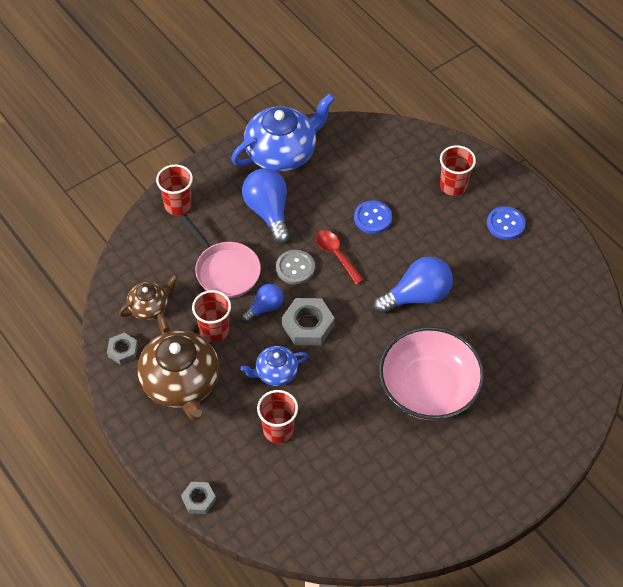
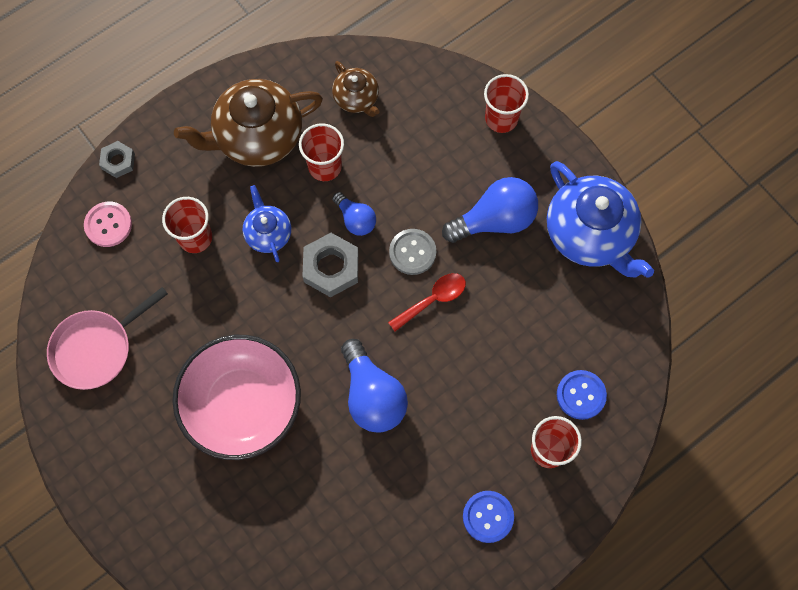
camera: 90 degrees right, 15 degrees up
grey nut [107,333,138,365] -> none
pink pan [180,216,261,298] -> pink pan moved to [47,287,168,390]
blue button [354,200,392,234] -> blue button moved to [557,370,607,420]
none -> pink button [84,201,132,247]

